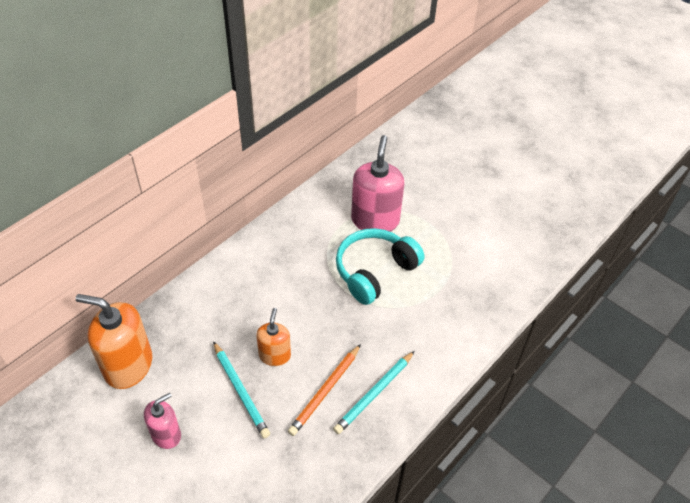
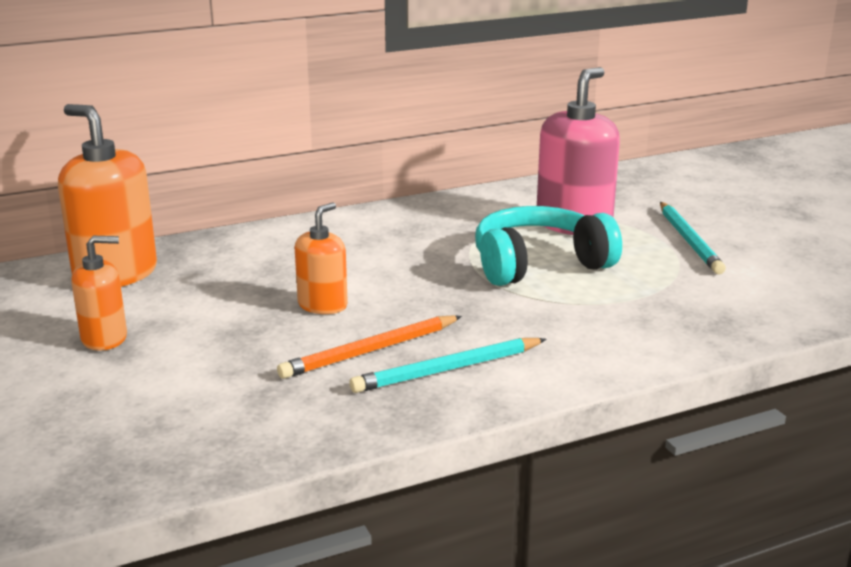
camera: 25 degrees right, 25 degrees down
pink soap dispenser [144,393,181,449] -> orange soap dispenser [71,236,127,351]
turquoise pencil [213,341,270,438] -> turquoise pencil moved to [660,202,726,275]

